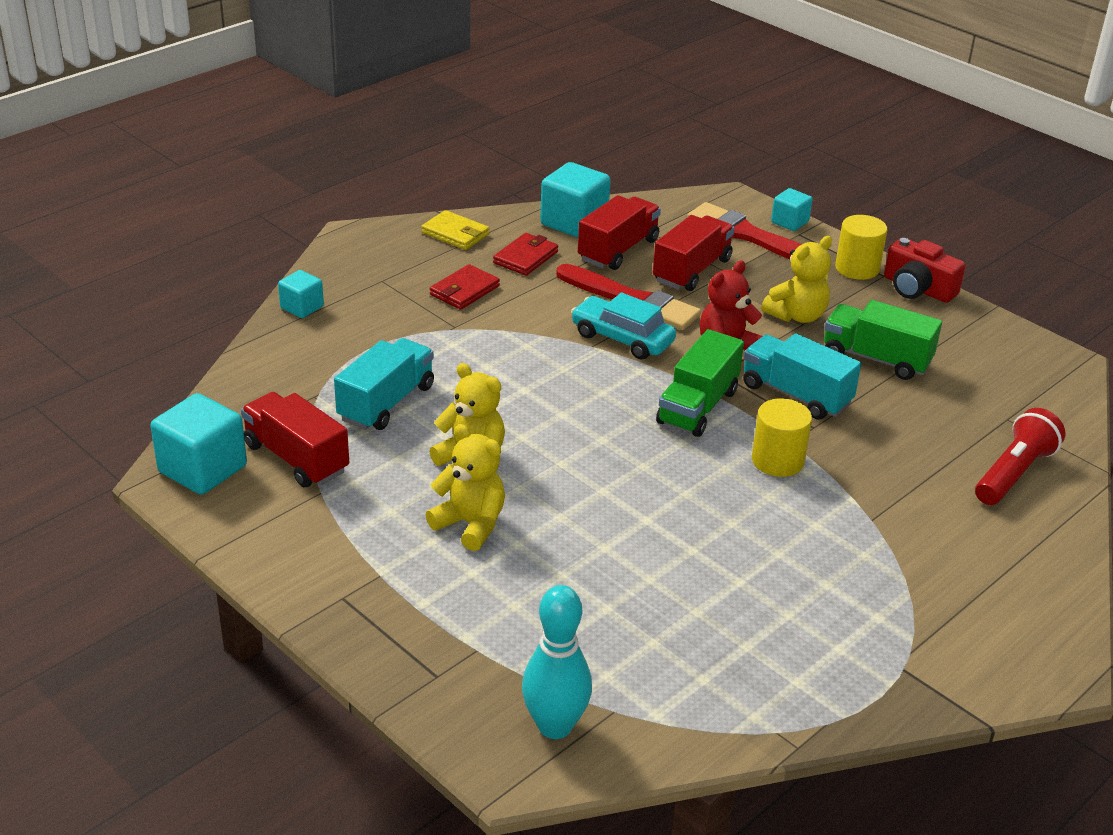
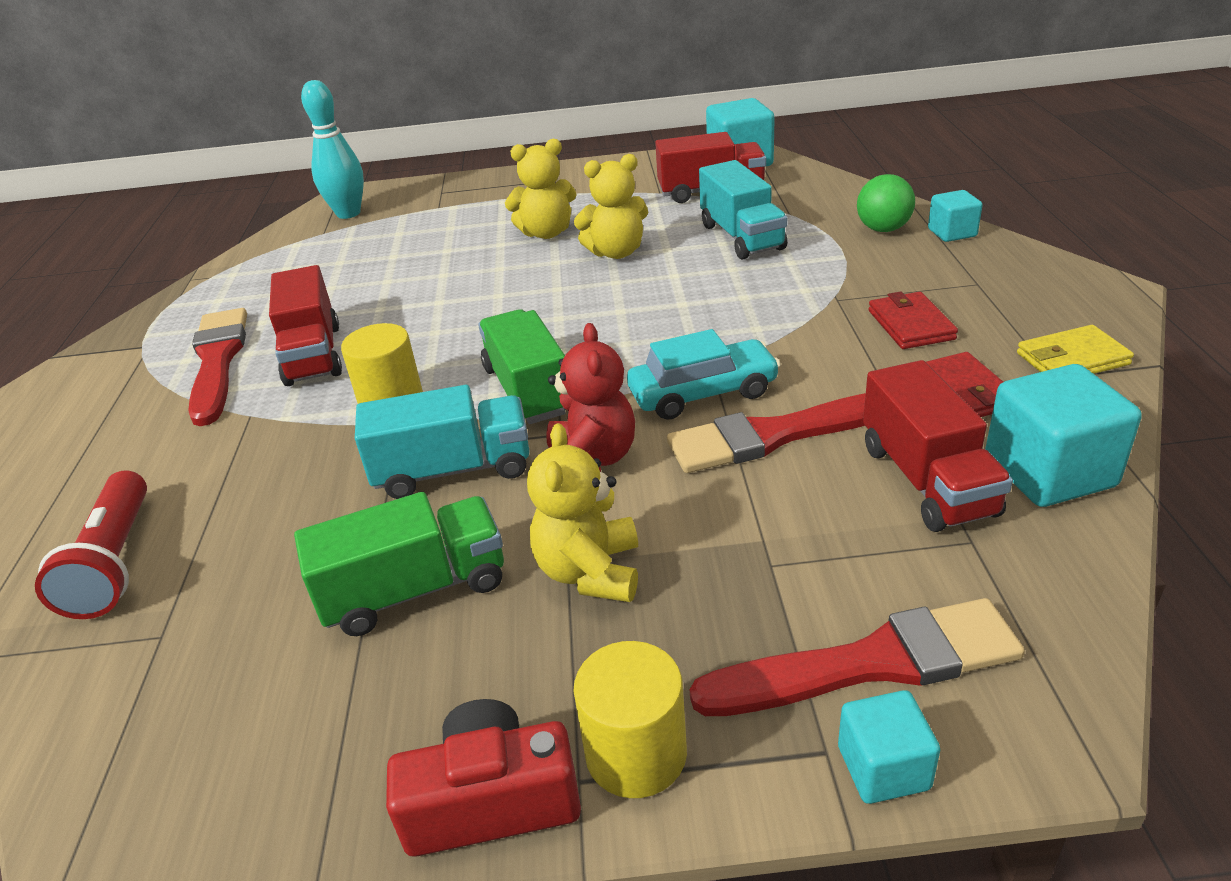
camera: 135 degrees right, 0 degrees up
red truck [653,215,734,291] -> red truck moved to [269,265,342,386]
none -> red brush [188,308,247,426]
none -> green ball [857,174,915,232]

